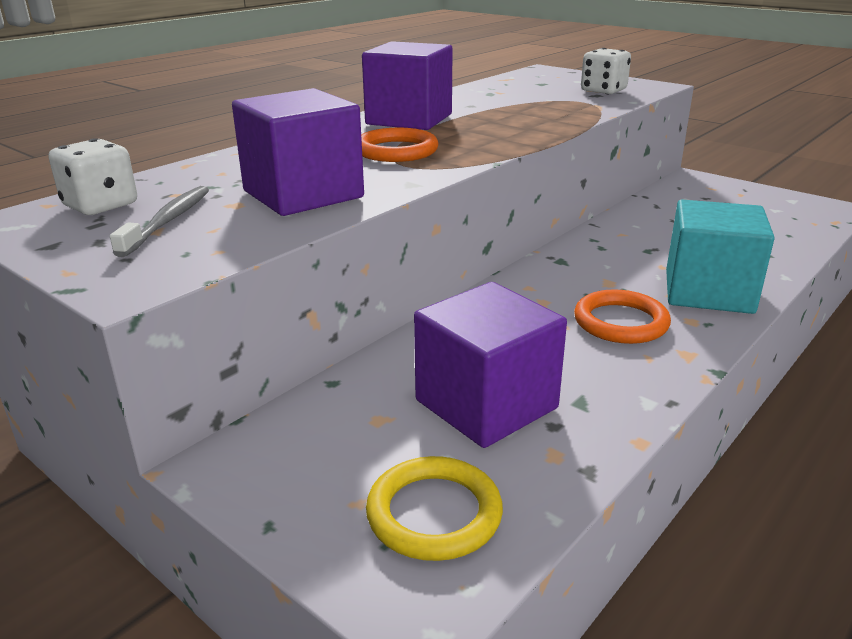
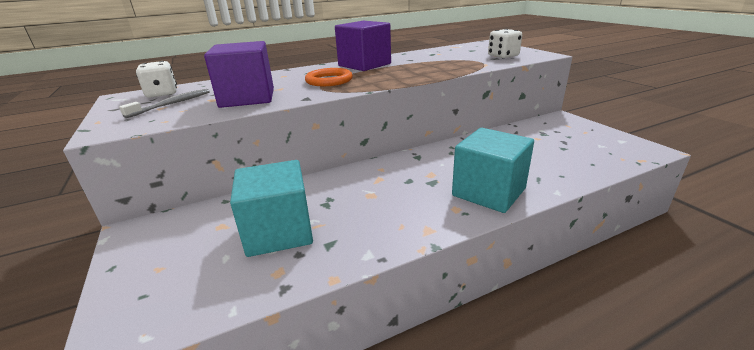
camera: 25 degrees right, 0 degrees up
yellow ring [366,456,503,561] -> none
purple cube [414,282,567,448] -> turquoise cube [230,160,313,257]
orange ring [574,289,671,344] -> none

